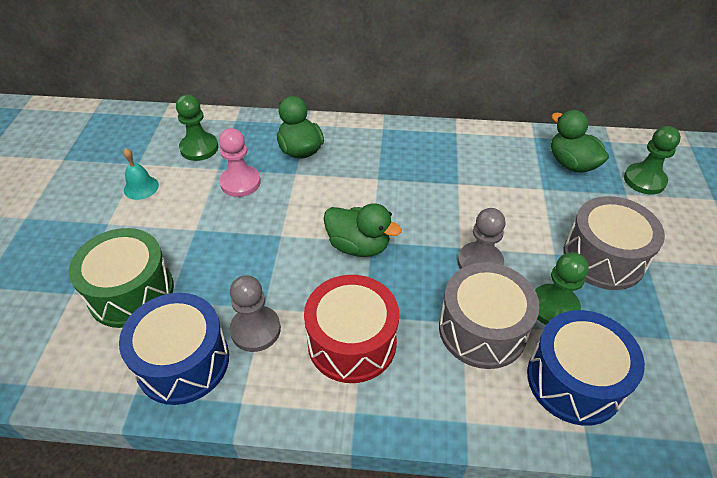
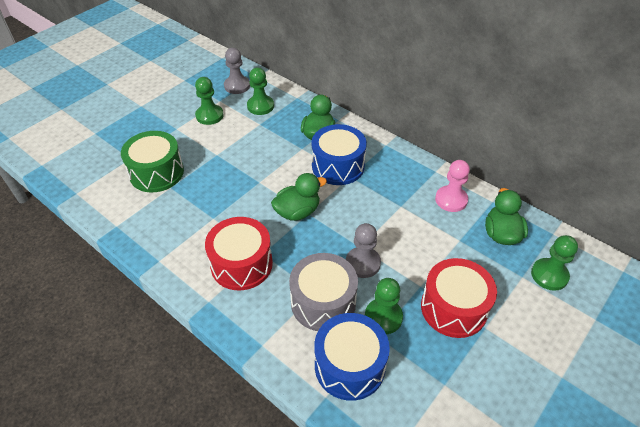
camera: 35 degrees right, 0 degrees up
blue drum [119,293,229,405] -> blue drum moved to [312,124,367,185]
turquoise bell [123,148,159,200] -> green pawn [195,77,224,125]
pink pawn [219,128,261,197] -> pink pawn moved to [435,160,470,212]
grey pawn [230,275,281,352] -> grey pawn moved to [224,48,250,94]
green duck [324,203,402,257] -> green duck turned 90 degrees counterclockwise [271,173,327,221]
grey drum [563,196,665,290] -> red drum [421,258,497,338]

